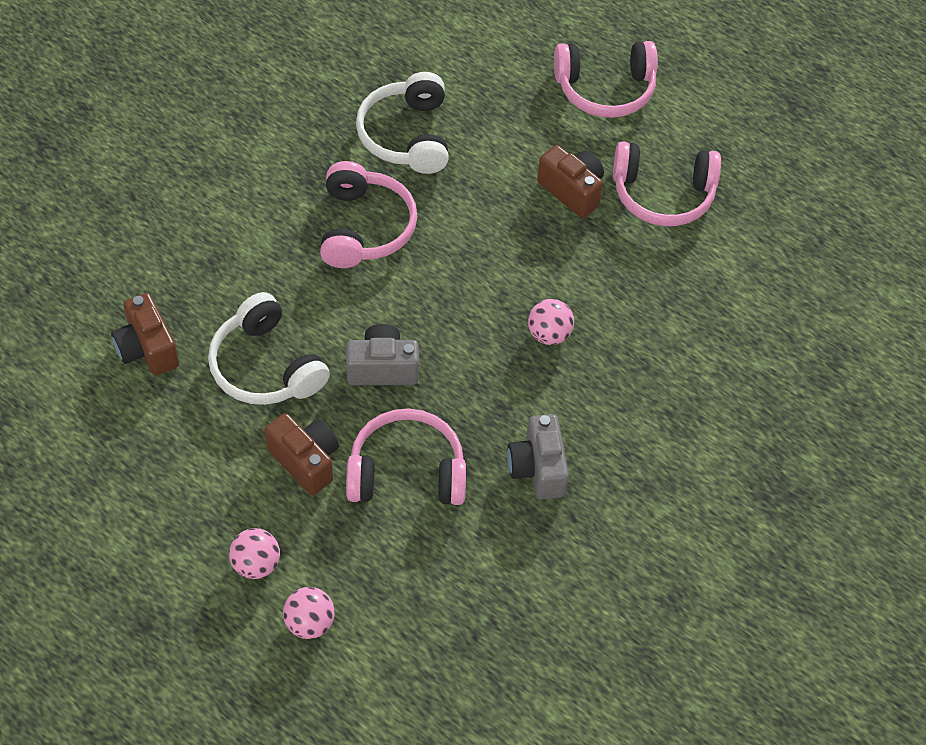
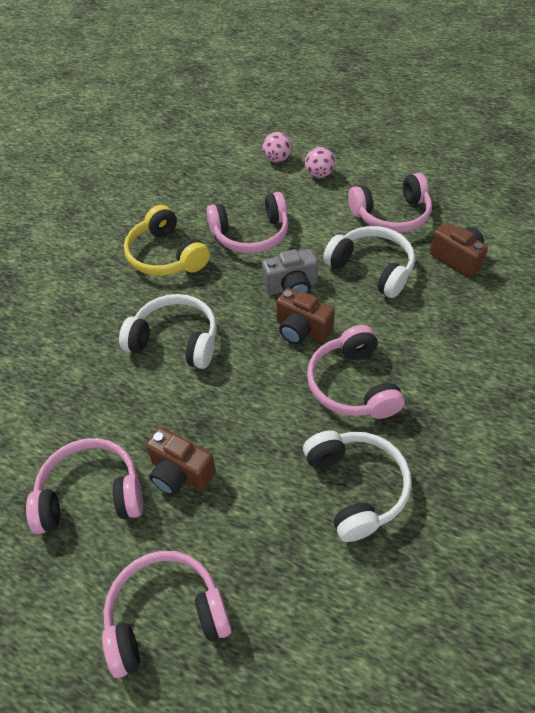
camera: 170 degrees right, 5 degrees down
brown camera [265,413,339,495] -> brown camera moved to [276,288,335,345]
grey camera [507,414,569,499] -> yellow headphones [124,205,210,276]
pink ball [528,299,574,345] -> white headphones [119,294,217,369]
none -> pink headphones [348,173,432,233]

